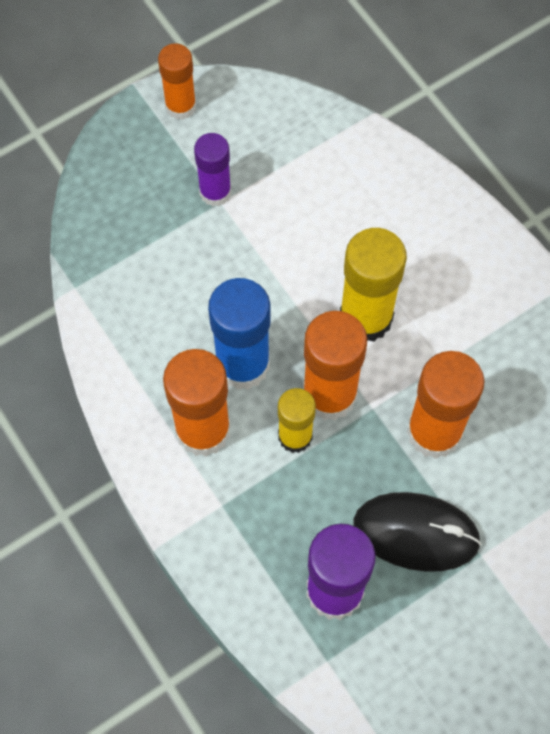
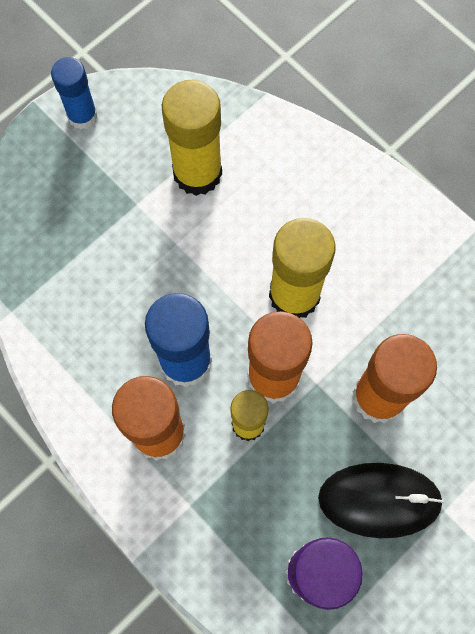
camera: 10 degrees left, 5 degrees up
orange glue stick [158,43,196,120] -> blue glue stick [51,57,98,130]
purple glue stick [194,133,231,207] -> none
none -> yellow glue stick [162,80,222,196]

